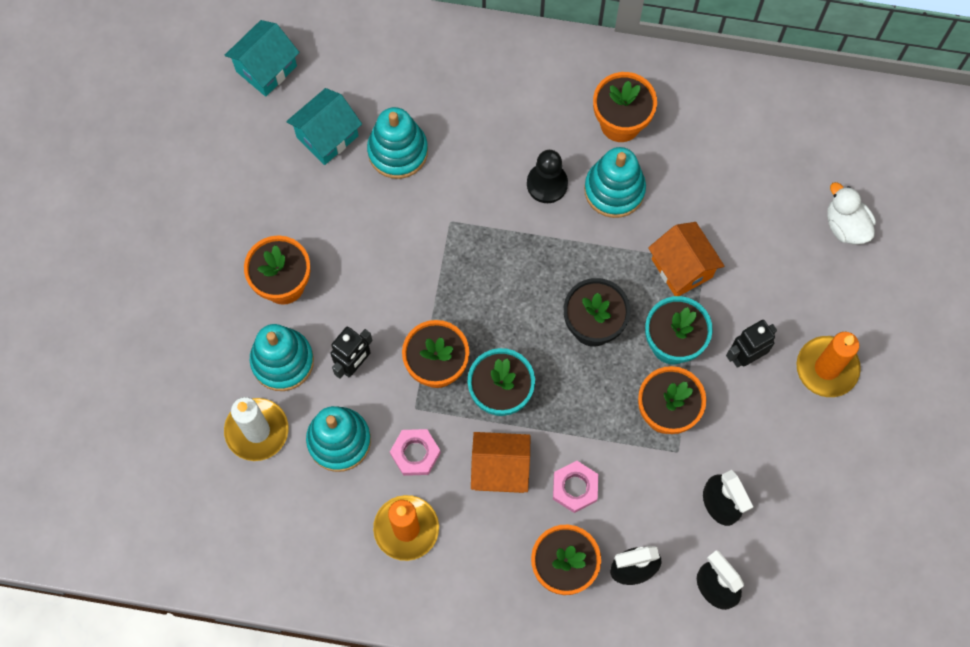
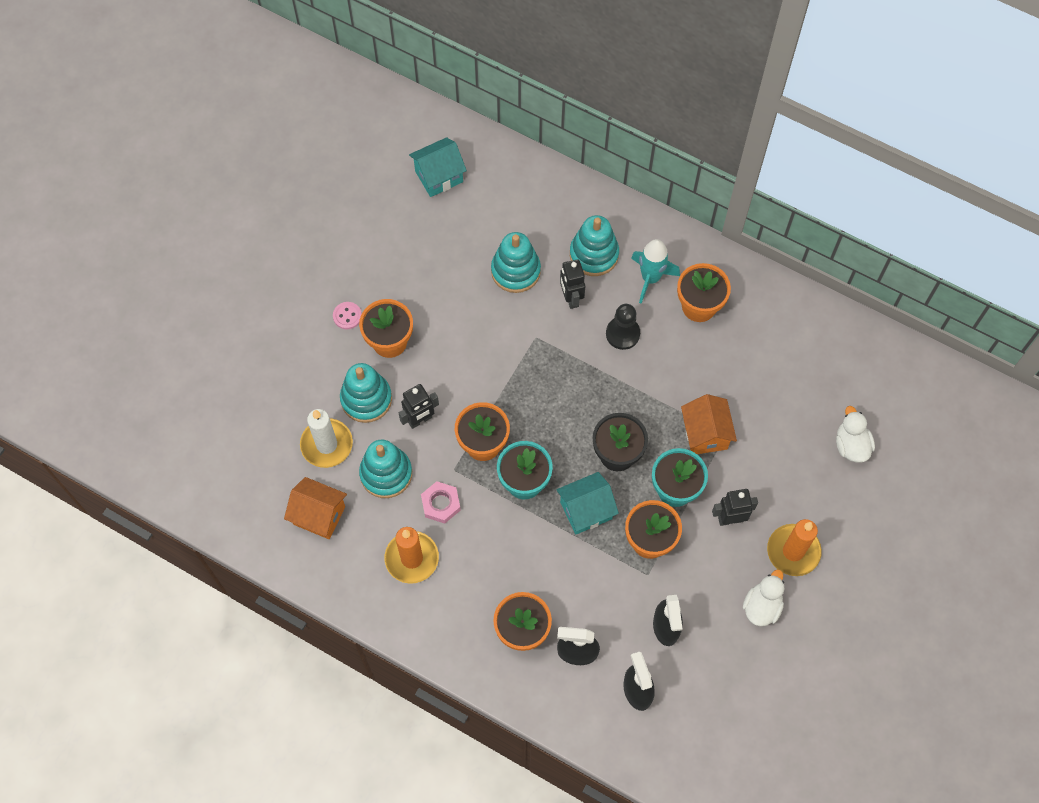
camera: 20 degrees right, 5 degrees down
turquoise house [286,88,362,165] -> turquoise house moved to [556,472,619,534]
orange house [471,432,530,493] -> orange house moved to [284,477,347,539]
pink nut [553,461,598,513] -> none
turquoise stacking toy [584,147,646,218] -> turquoise stacking toy moved to [570,215,619,276]
none -> pink button [333,302,362,330]
none -> black robot [560,259,585,309]
none -> turquoise rocket [631,239,680,304]
none -> white duck [743,569,784,626]

